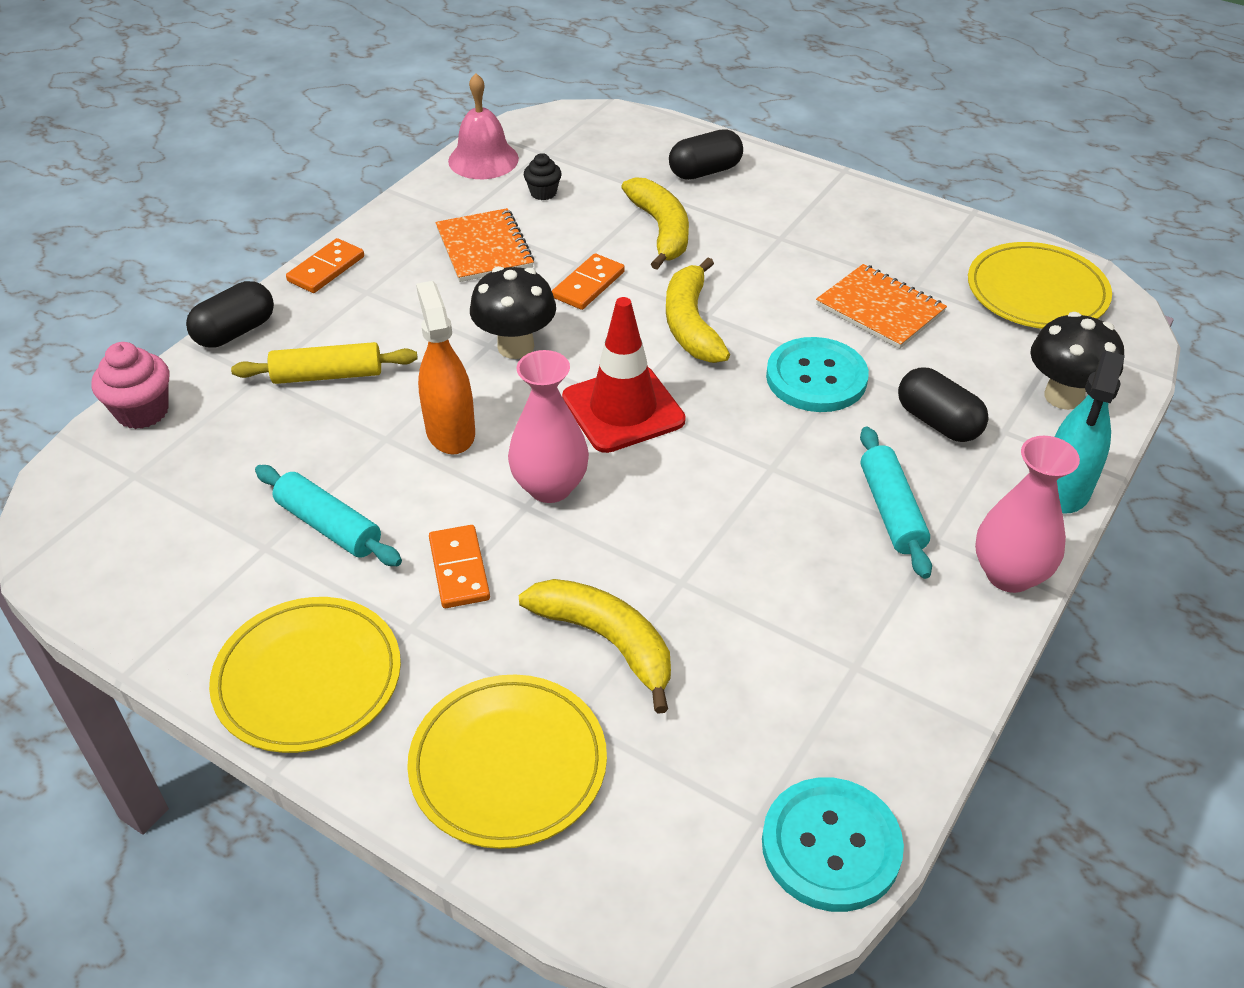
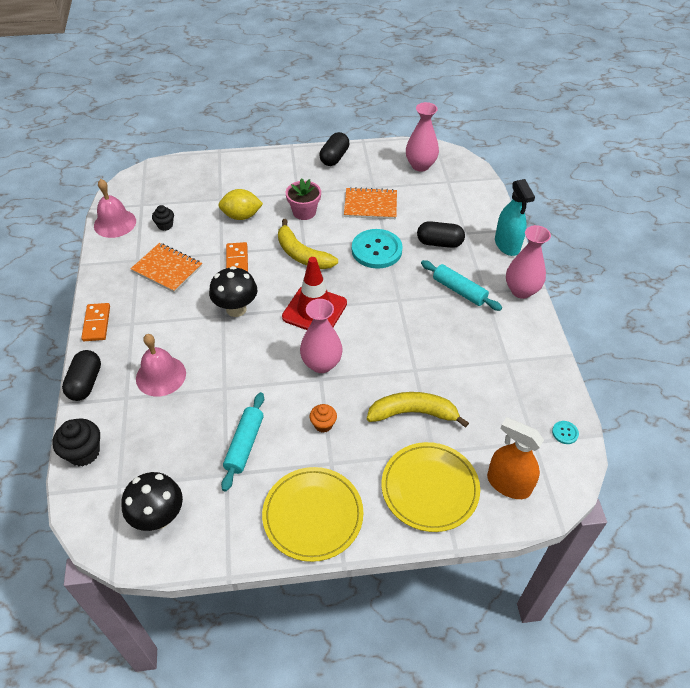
camera: 40 degrees left, 5 degrees up
pink cupcake [91,342,169,429] -> black cupcake [53,419,100,466]
yellow rolling pin [231,342,418,384] -> pink bell [136,334,186,397]
turquoise rolling pin [255,465,402,566] -> turquoise rolling pin turned 75 degrees counterclockwise [221,392,264,491]
orange spray bottle [416,281,475,455] -> orange spray bottle moved to [487,417,544,499]
orange domino [429,525,490,608] -> orange cupcake [309,404,337,433]
yellow banana [621,177,689,270] -> yellow lemon [218,189,263,220]
black capsule [669,129,743,180] -> black capsule moved to [319,132,349,166]
turquoise button [762,777,904,912] -> turquoise button [552,421,579,444], size x0.41
yellow plate [968,242,1112,329] -> pink vase [406,102,439,172]
black mushroom [1030,312,1124,410] -> black mushroom moved to [122,472,183,531]
none -> pink flower pot [286,178,321,220]

